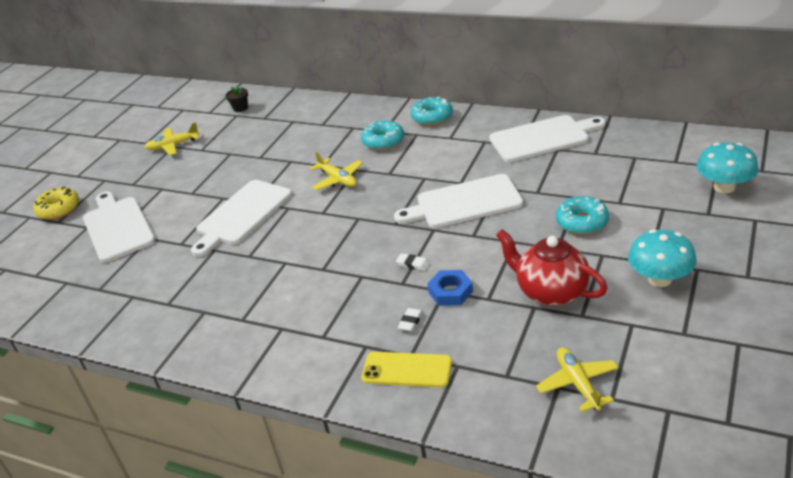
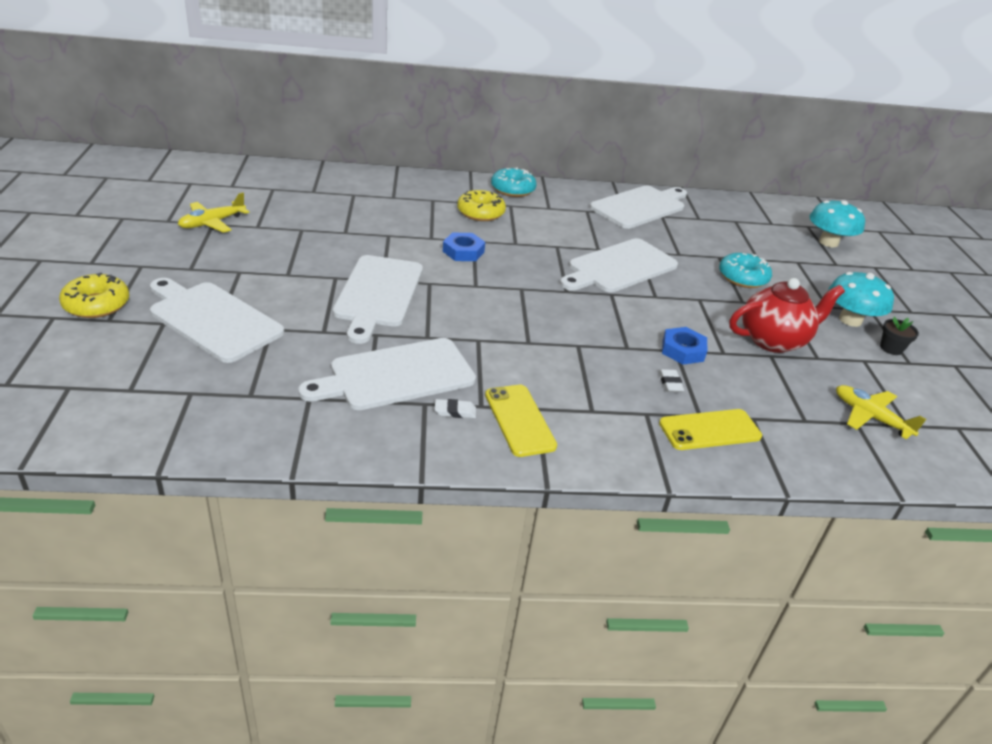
camera: 35 degrees left, 0 degrees up
black flower pot [226,86,248,112] -> black flower pot moved to [880,317,919,355]
yellow plane [310,152,363,190] -> blue nut [443,232,485,261]
turquoise donut [361,120,404,150] -> yellow donut [457,190,506,221]
white eraser [396,253,430,271] -> white eraser moved to [435,399,476,418]
red teapot [496,229,608,306] -> red teapot turned 150 degrees clockwise [729,278,845,353]
none -> white cutting board [298,338,476,410]
none -> yellow phone [485,385,557,457]

